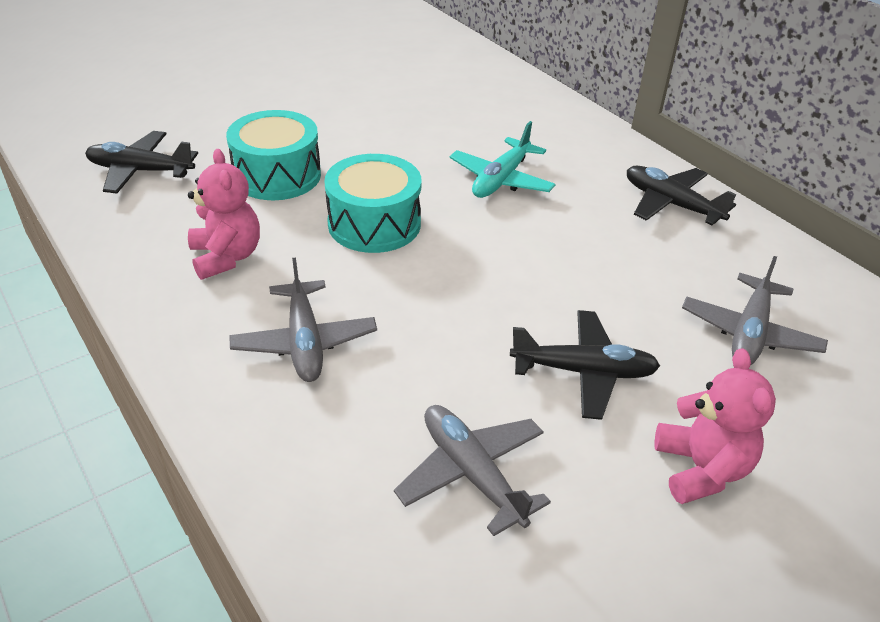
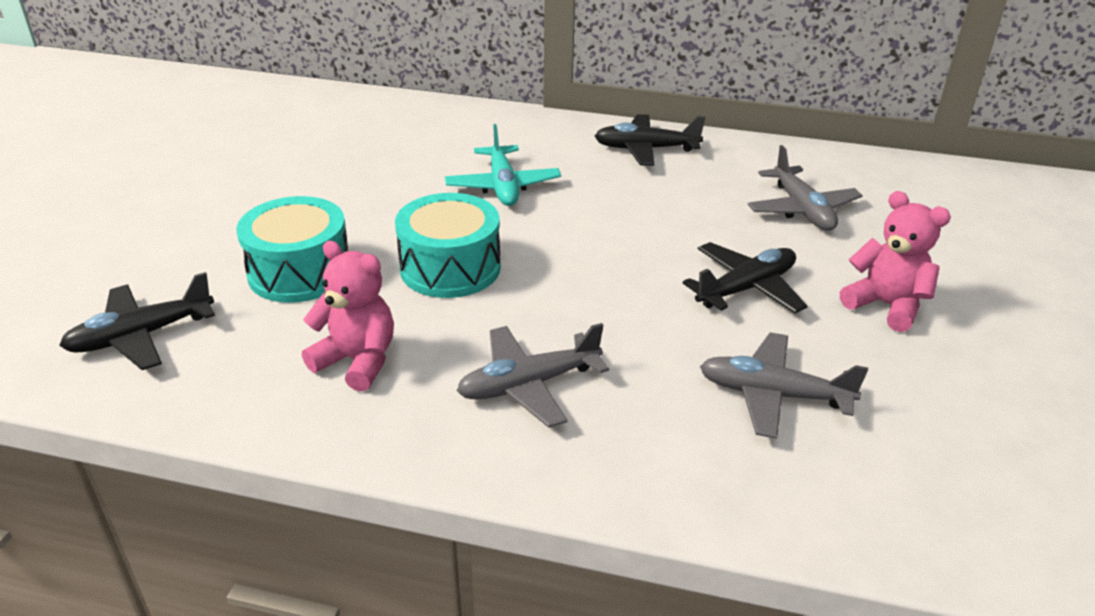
camera: 40 degrees left, 5 degrees down
grey plane [229,258,377,382] -> grey plane turned 120 degrees clockwise [457,323,609,428]

